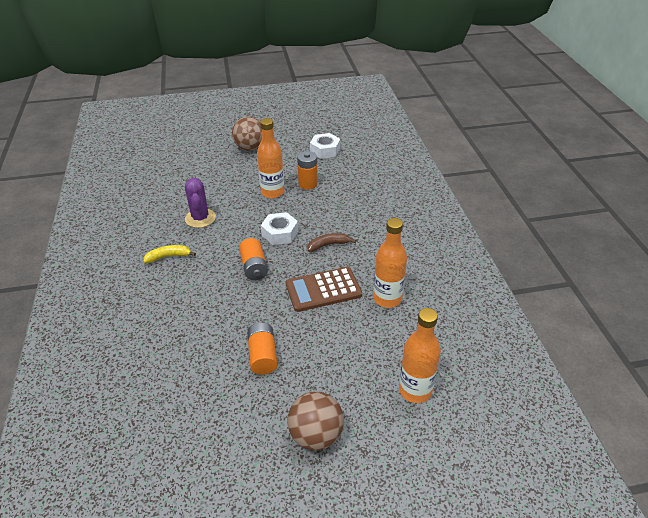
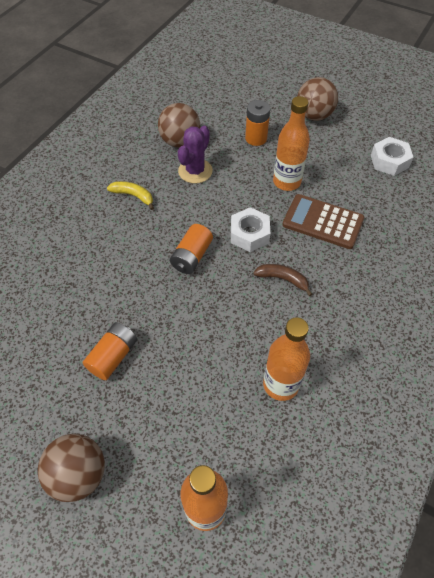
camera: 40 degrees right, 15 degrees up
brown calculator [286,267,362,312] -> brown calculator moved to [282,194,364,249]
orange battery [297,151,318,190] -> orange battery moved to [245,100,270,146]
none -> brown ball [158,103,200,148]

